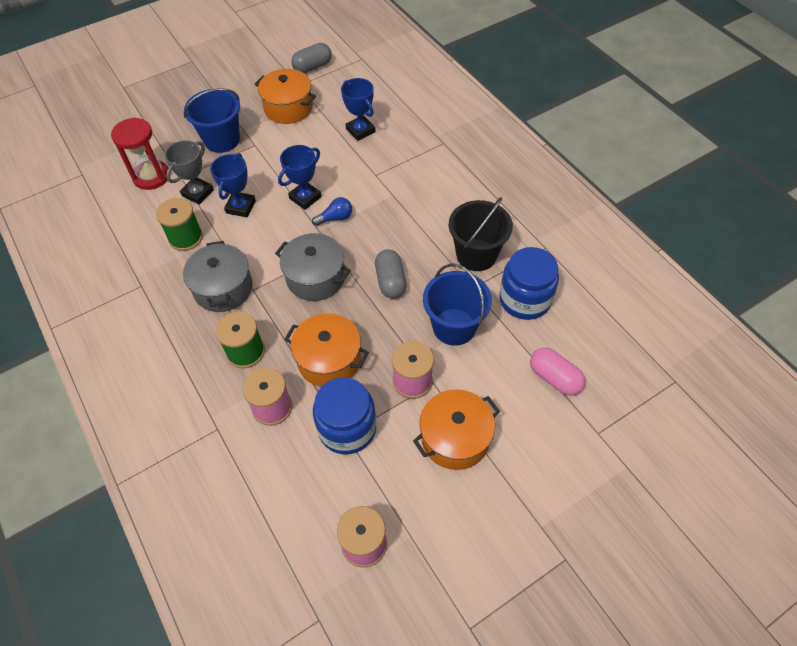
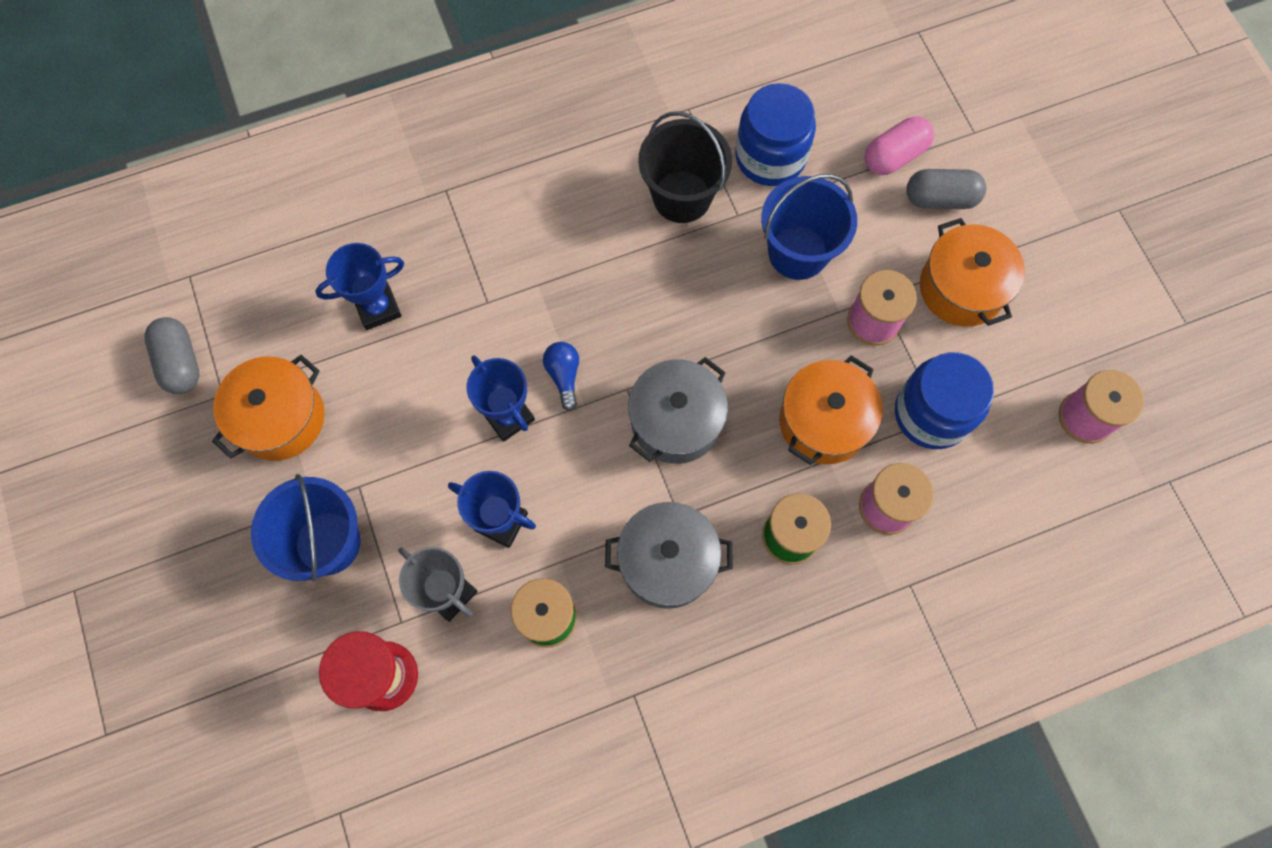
camera: 80 degrees left, 15 degrees up
grey capsule [375,249,407,299] -> grey capsule moved to [906,169,986,209]

